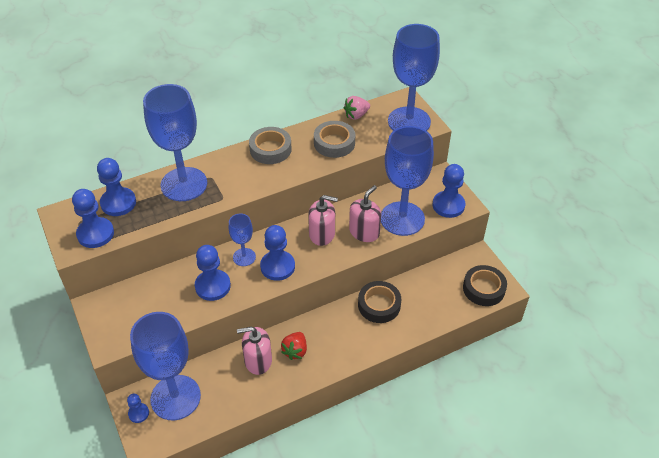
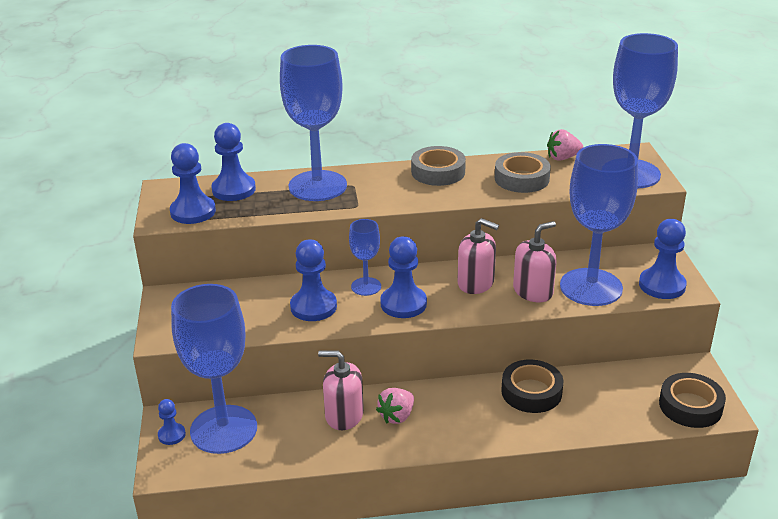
camera: 20 degrees right, 15 degrees down
red strawberry [281,332,307,360] -> pink strawberry [376,388,414,424]

